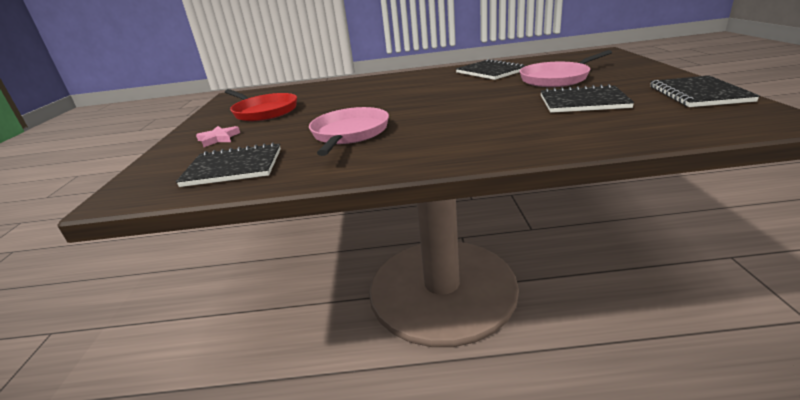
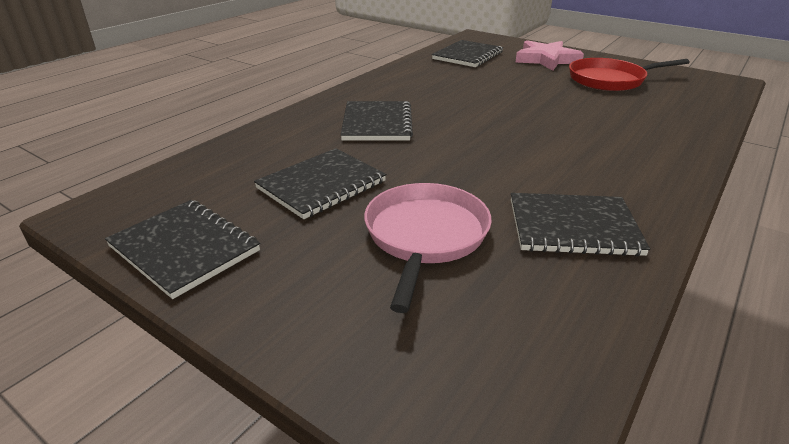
camera: 125 degrees right, 5 degrees up
pink star [196,126,240,147] -> pink star [515,40,584,71], size x1.77
pink pan [309,107,389,156] -> none
none -> black notebook [341,101,413,141]

